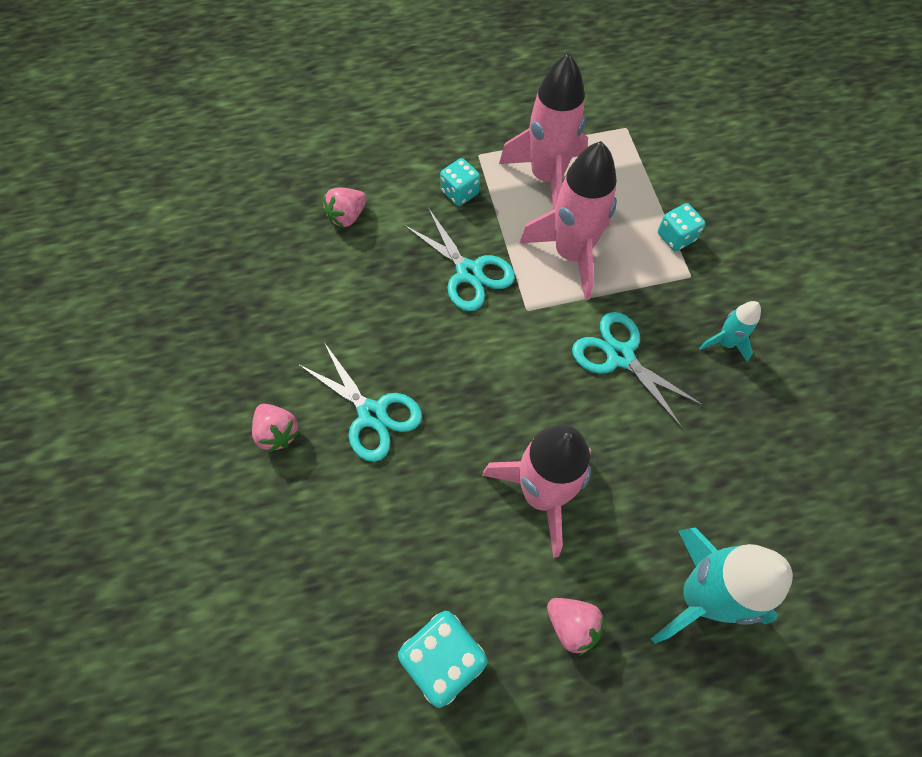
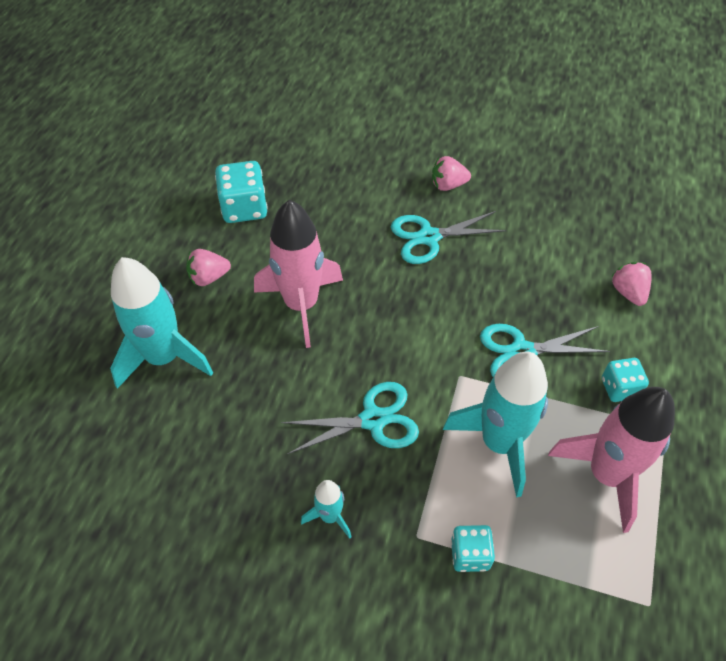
camera: 120 degrees right, 10 degrees down
pink rocket [519,141,617,300] -> turquoise rocket [443,351,548,498]

